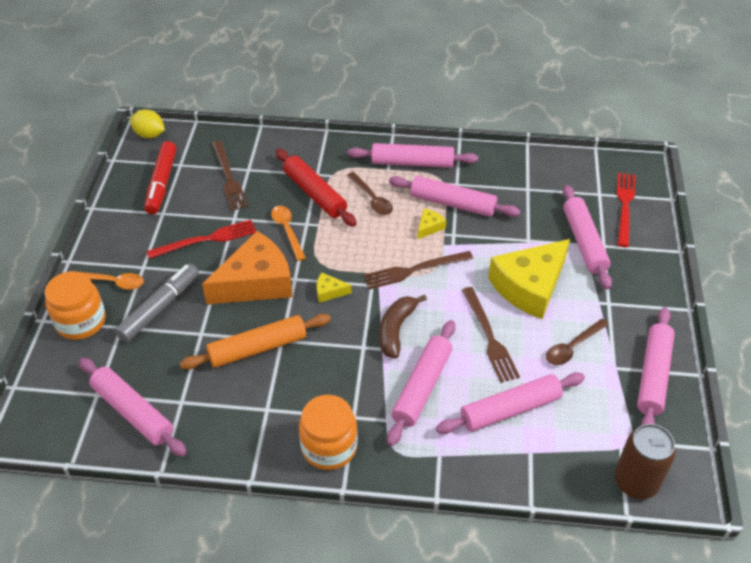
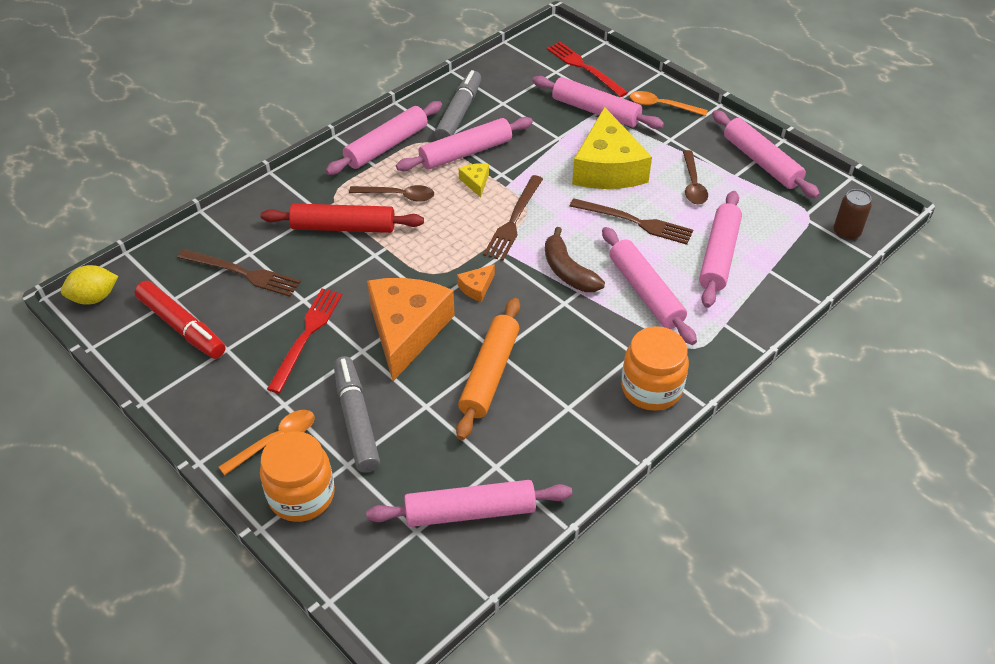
camera: 50 degrees left, 0 degrees up
orange spoon [271,205,306,261] -> orange spoon moved to [630,91,708,116]
yellow cheese [317,272,352,303] -> orange cheese [457,264,495,302]
brown can [615,424,676,499] -> brown can [834,189,872,240], size x0.65
none -> grey marker [435,70,481,140]

